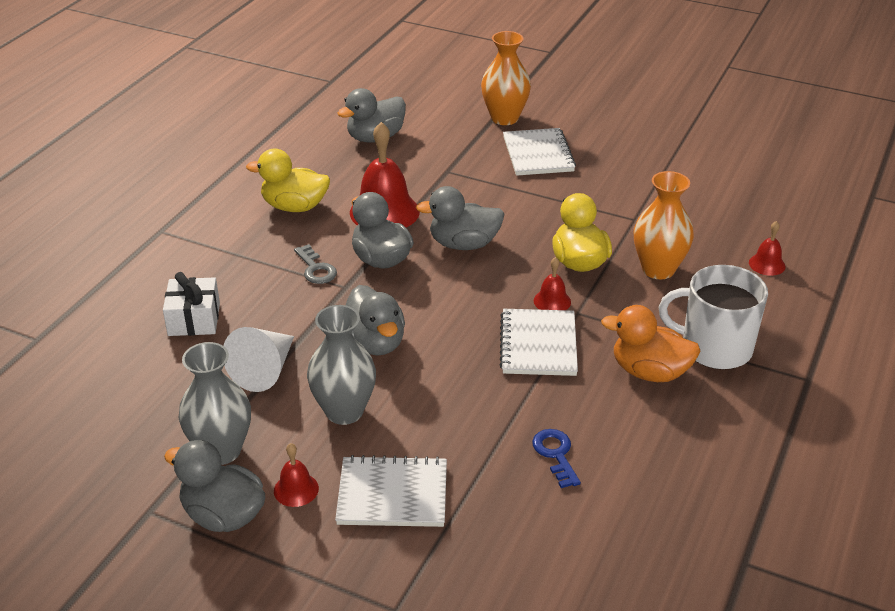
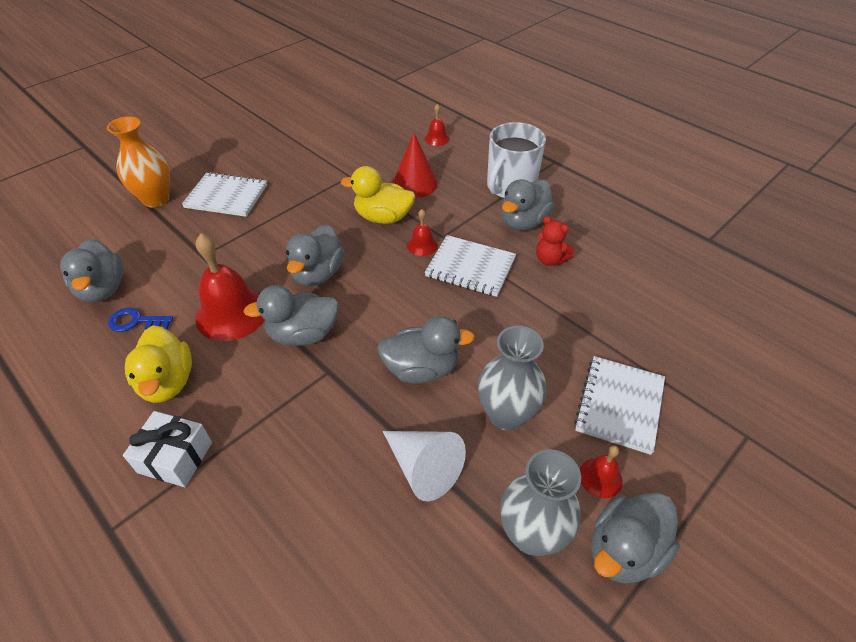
camera: 70 degrees left, 10 degrees up
white gift [163,272,220,336] -> white gift moved to [123,411,212,487]
yellow duck [246,149,330,212] -> yellow duck turned 45 degrees counterclockwise [125,325,192,403]
grey key [294,244,337,284] -> none
blue key [532,429,581,488] -> blue key moved to [108,308,173,332]
orange duck [601,305,701,382] -> grey duck [501,179,554,231]
orange vase [634,171,694,279] -> red cone [393,133,438,198]
none -> red teddy bear [536,216,574,266]

